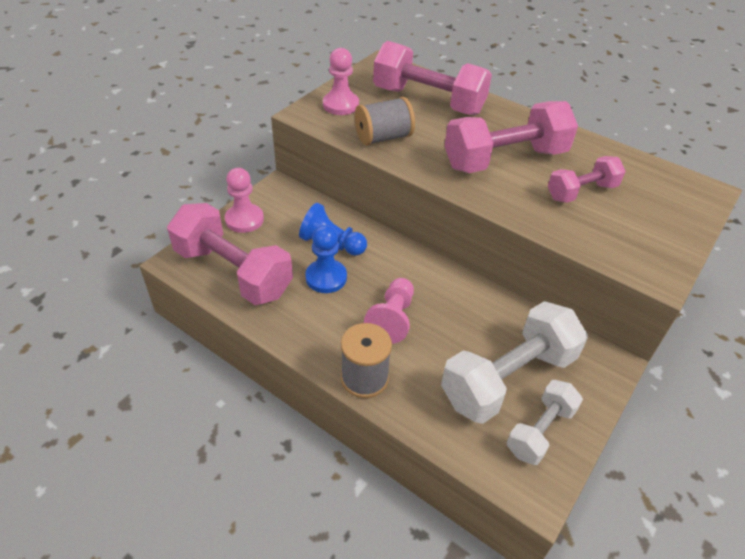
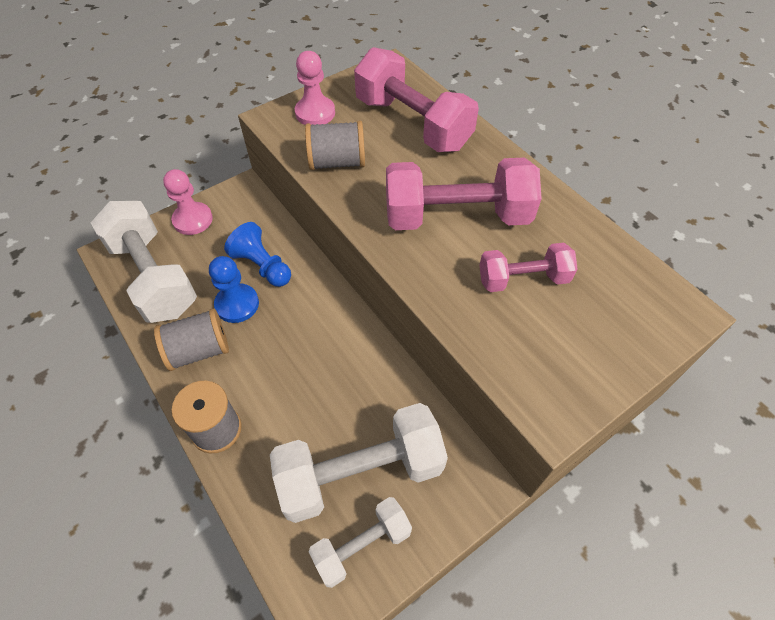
camera: 20 degrees right, 10 degrees up
pink dumbbell [167,203,293,305] -> white dumbbell [91,201,197,323]
pink pawn [364,278,414,344] -> none
none -> grey spool [154,308,229,371]

